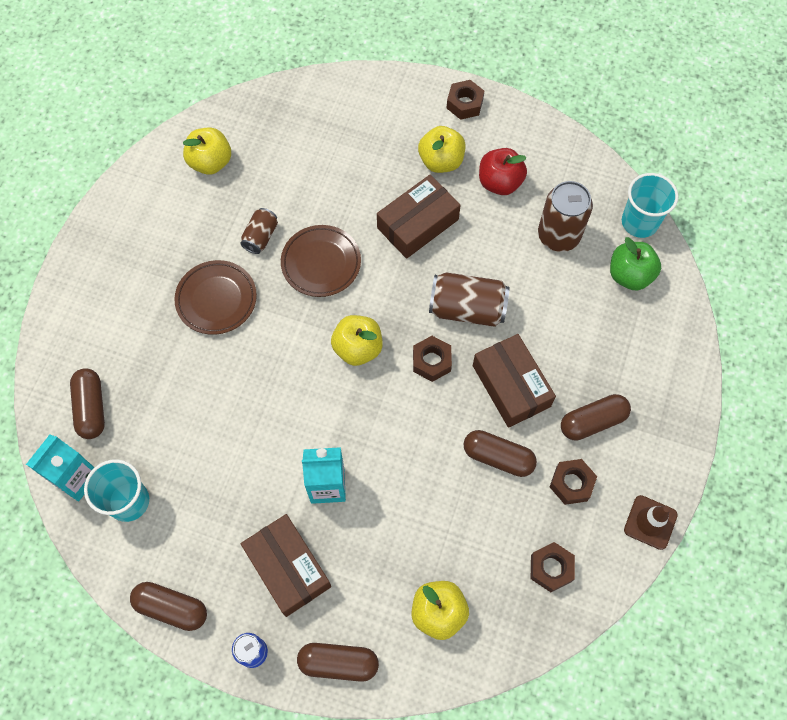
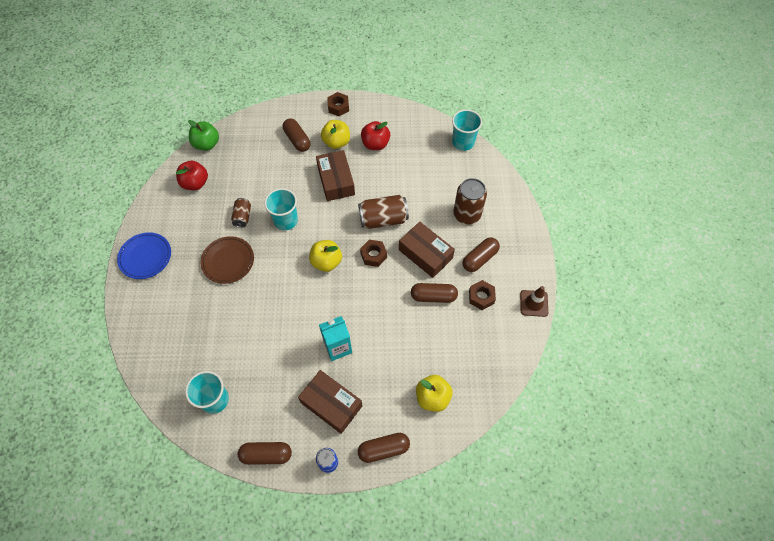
camera: 20 degrees left, 5 degrees down
turquoise carton [26,434,95,501] -> none
brown capsule [70,368,105,439] -> brown capsule moved to [283,118,310,152]
yellow apple [183,127,231,175] -> red apple [176,161,208,190]
brown plate [281,225,361,297] -> turquoise cup [264,188,298,230]
brown box [377,175,461,259] -> brown box turned 45 degrees counterclockwise [316,150,355,201]
brown nut [531,542,575,592] -> none
brown can [538,181,593,252] -> brown can moved to [453,178,487,224]
green apple [610,237,661,290] -> green apple moved to [188,120,219,151]
none -> blue plate [117,232,171,279]

